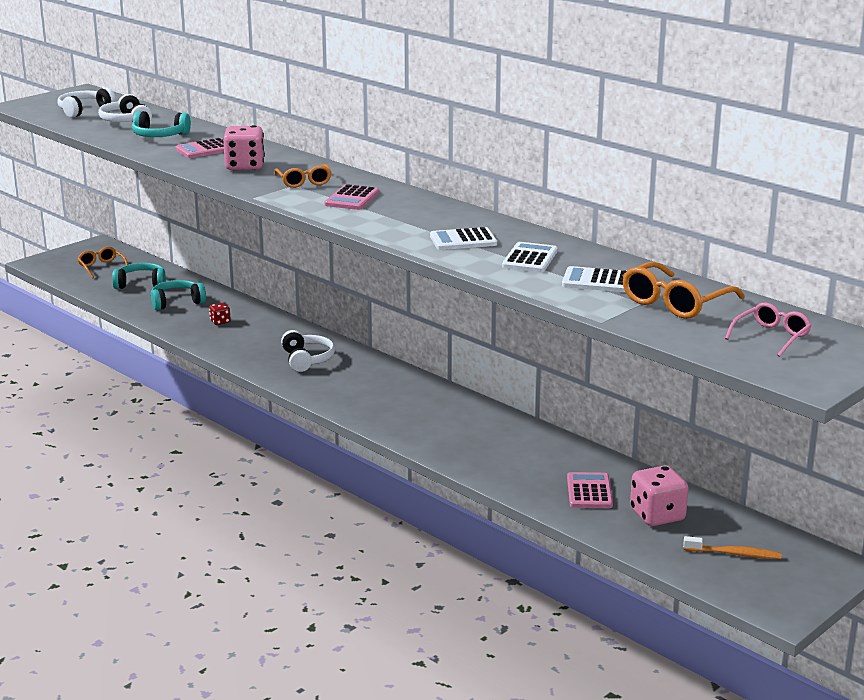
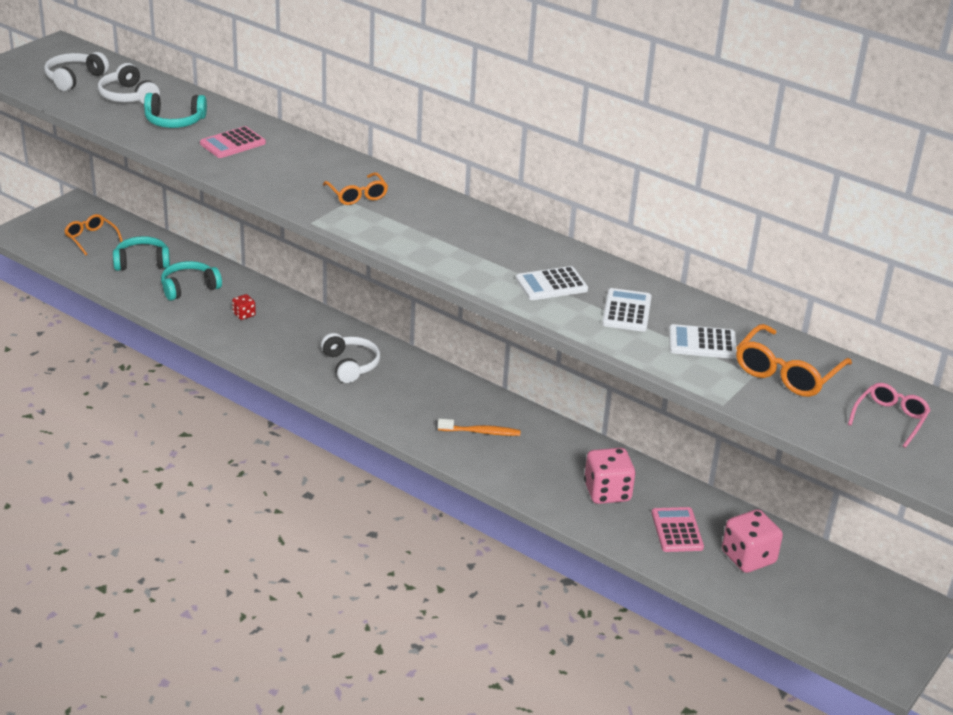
camera: 10 degrees left, 10 degrees up
pink dice [223,125,265,171] -> pink dice moved to [584,448,636,504]
pink calculator [325,184,379,210] -> none
orange toothbrush [683,536,782,559] -> orange toothbrush moved to [438,419,521,436]

